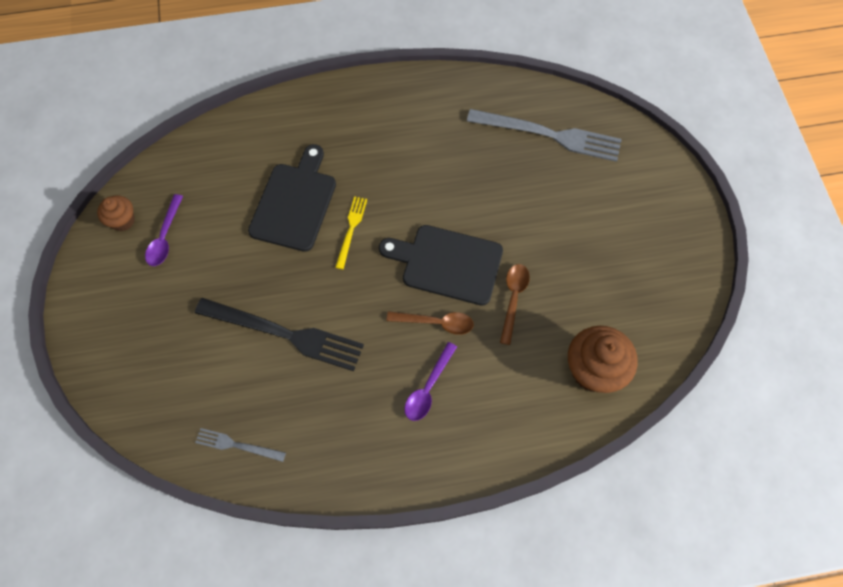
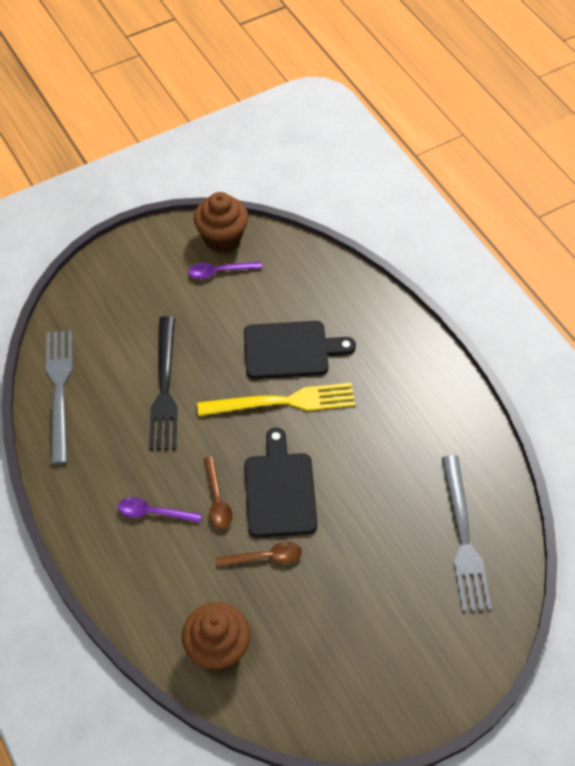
camera: 70 degrees right, 10 degrees down
brown cupcake [97,195,135,231] -> brown cupcake [194,192,248,253], size x1.79
grey fork [195,428,286,462] -> grey fork [46,330,73,465], size x2.01
yellow fork [335,196,367,269] -> yellow fork [197,383,355,416], size x2.01

